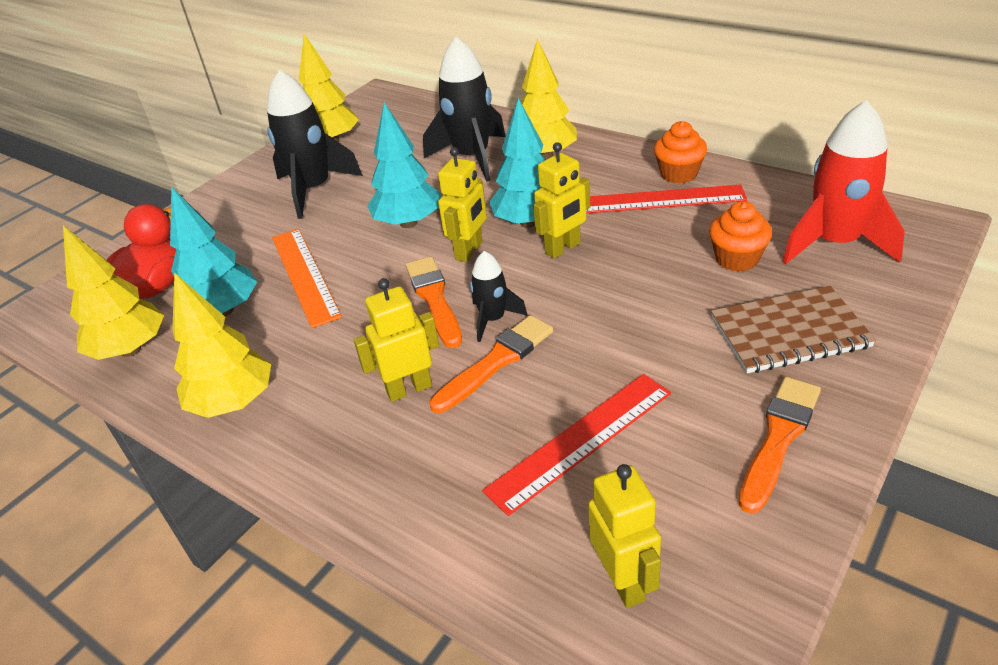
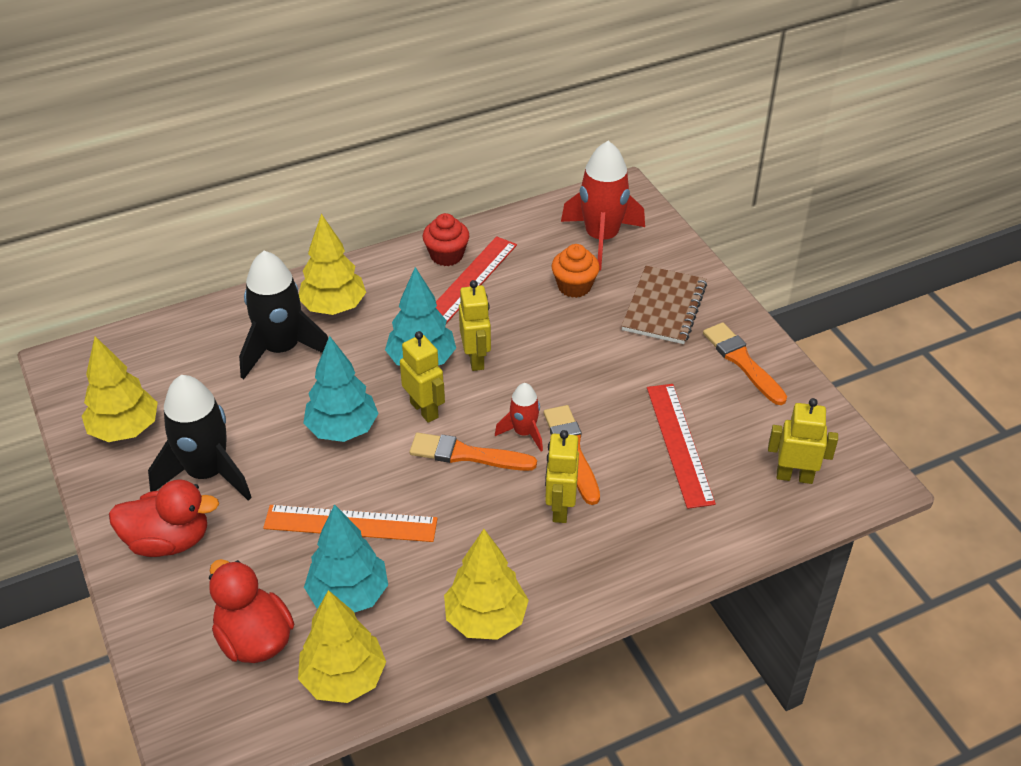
camera: 65 degrees left, 5 degrees up
black rocket [470,251,528,342] -> red rocket [495,383,543,451]
orange cupcake [654,121,707,184] -> red cupcake [423,213,469,266]
none -> red duck [109,479,219,557]

